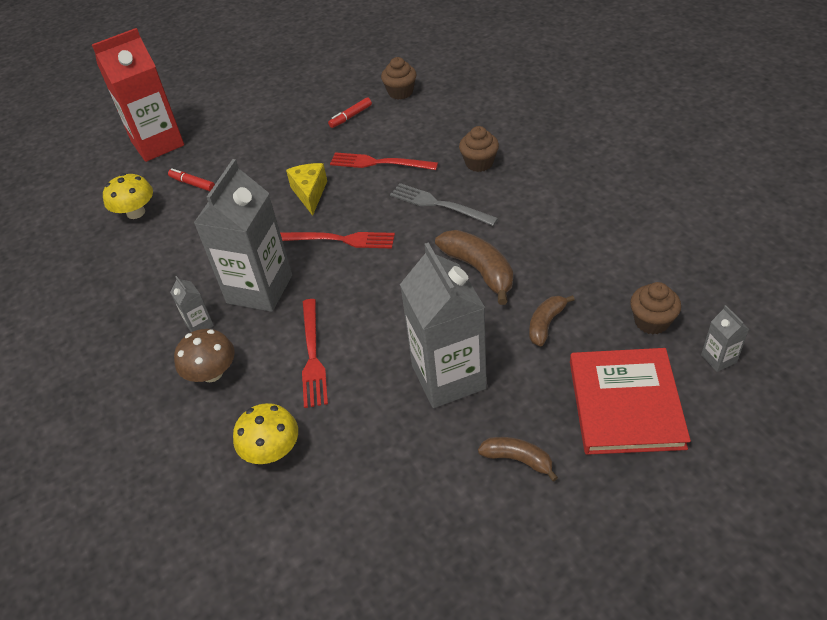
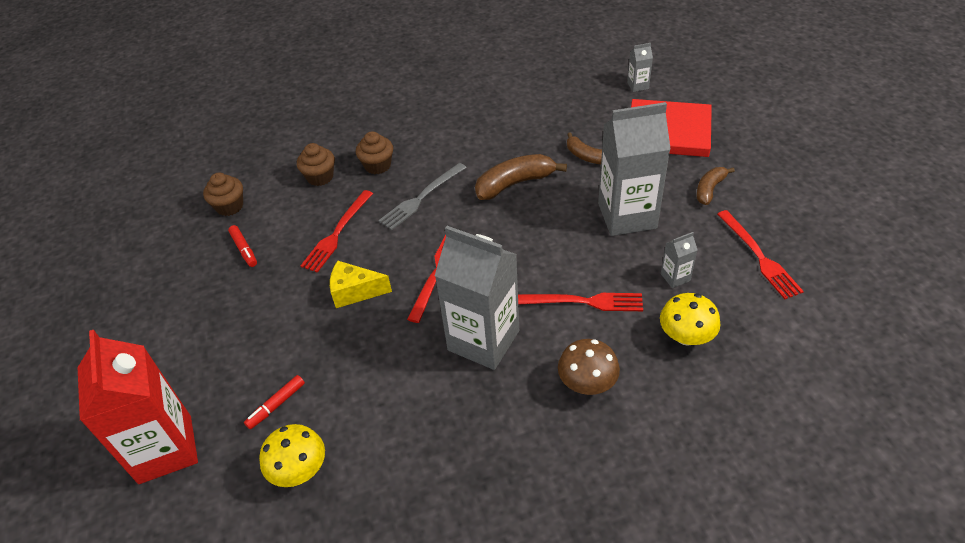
camera: 80 degrees left, 0 degrees up
grey carton [170,276,214,332] -> grey carton moved to [661,232,698,288]
brown cupcake [630,282,681,334] -> brown cupcake moved to [297,143,335,186]
none -> red fork [717,210,804,299]

